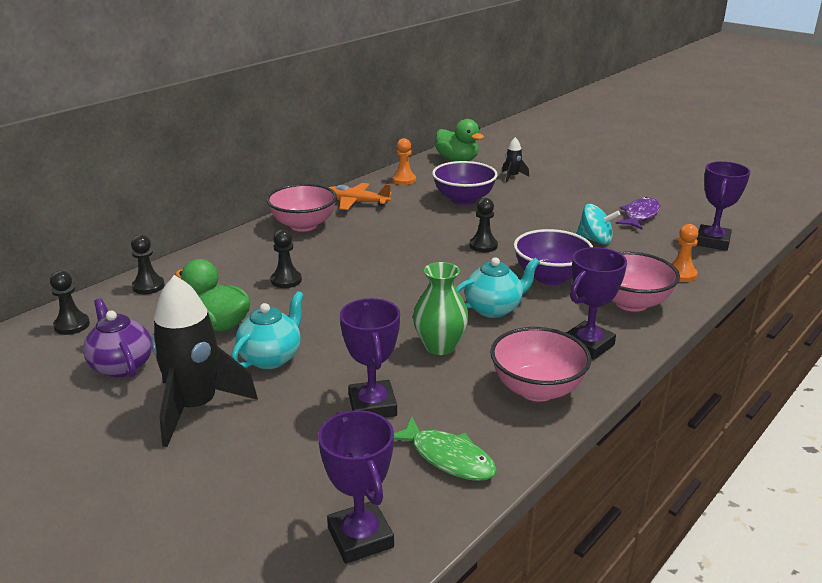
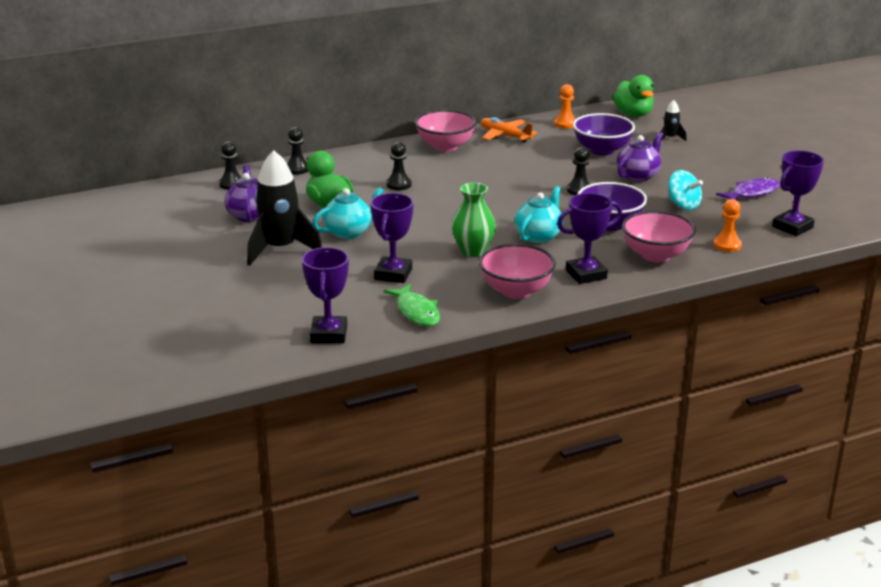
camera: 25 degrees right, 0 degrees up
turquoise teapot [456,257,540,318] -> turquoise teapot turned 60 degrees counterclockwise [515,186,564,243]
none -> purple teapot [616,132,663,182]

